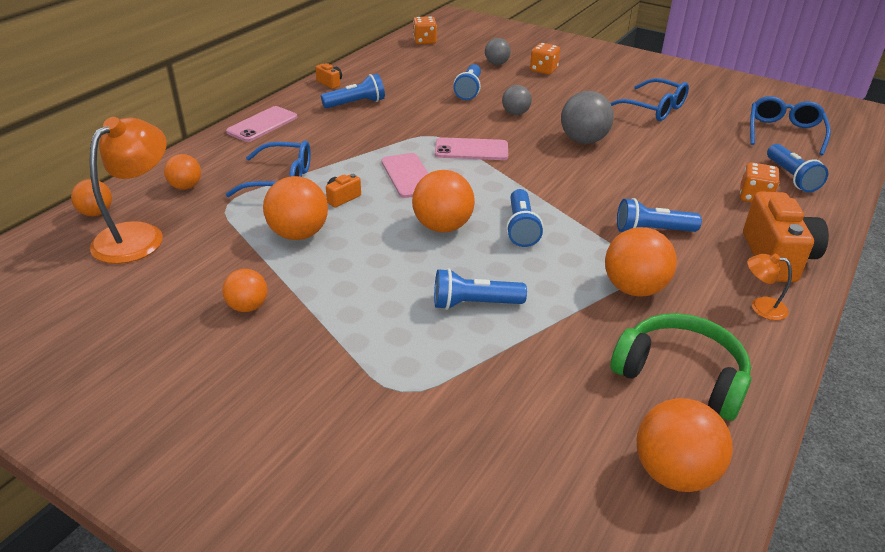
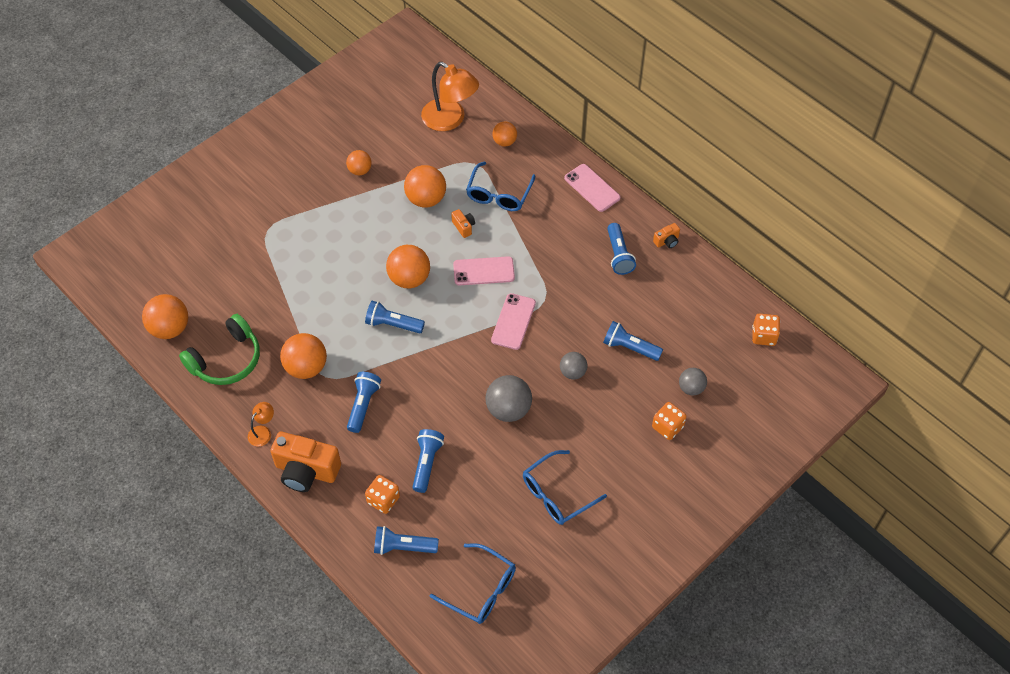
camera: 105 degrees right, 20 degrees up
orange ball [71,179,112,216] -> none
blue flashlight [434,268,527,310] -> blue flashlight moved to [412,429,444,493]

